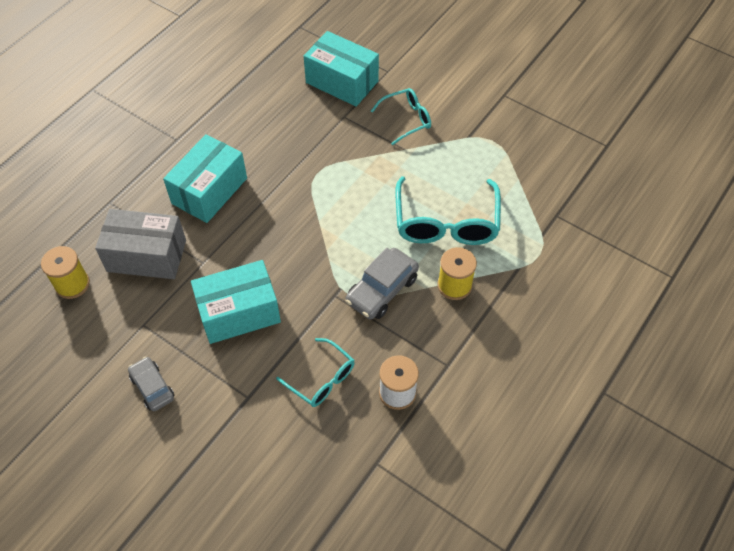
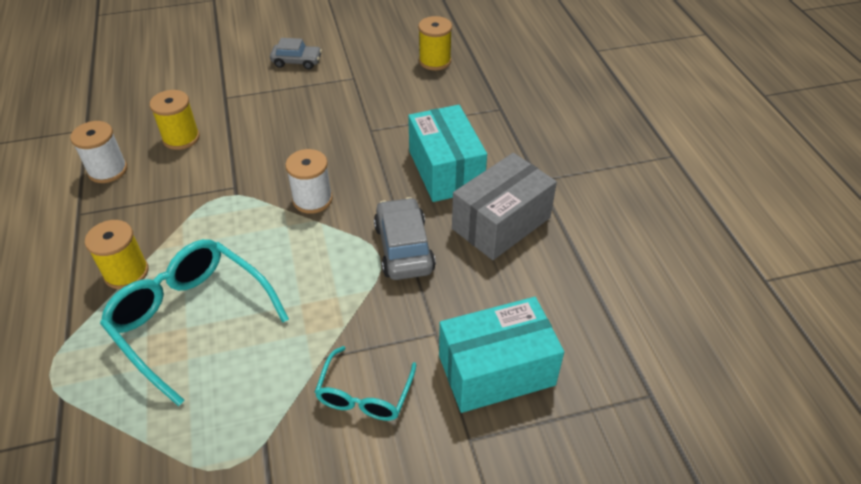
camera: 130 degrees right, 10 degrees down
grey box [95,209,186,279] -> grey box moved to [452,153,557,260]
turquoise box [191,260,281,344] -> none
turquoise glasses [276,338,355,407] -> yellow spool [150,90,200,150]
grey car [346,248,419,319] -> grey car moved to [374,197,436,280]
none -> white spool [285,149,333,214]

